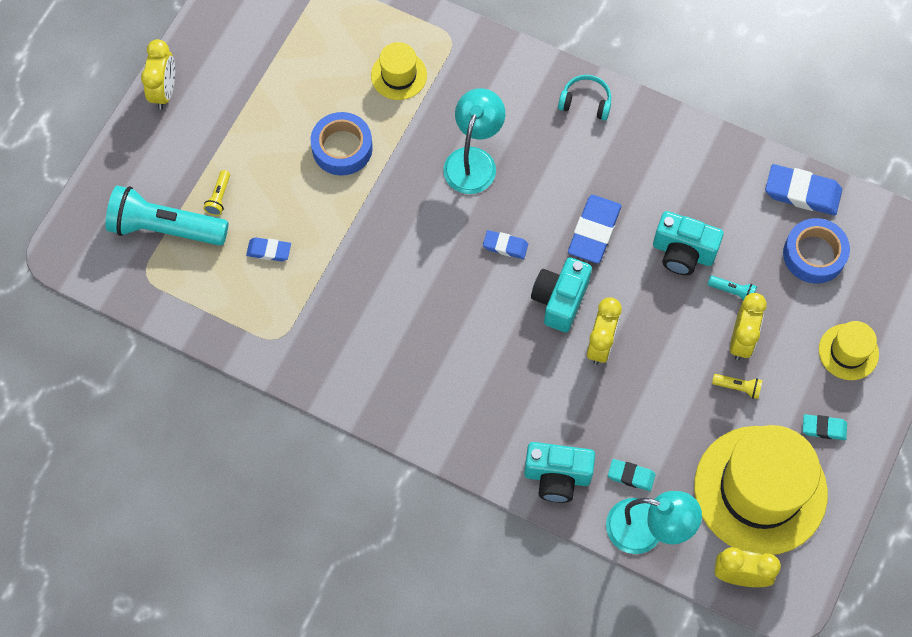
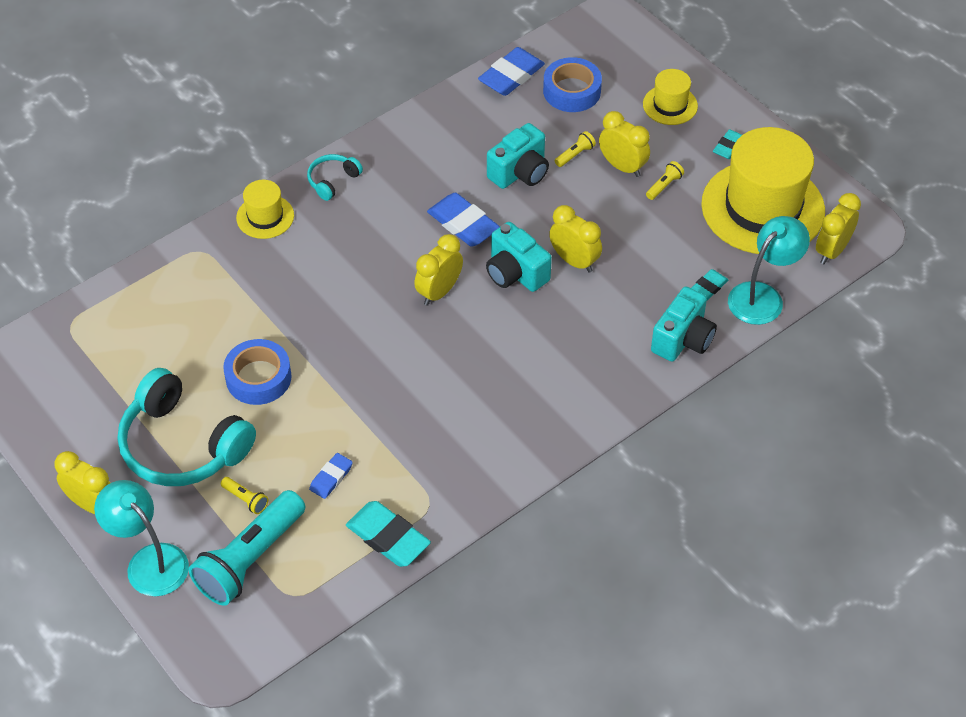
camera: 65 degrees left, 15 degrees down
yellow hat [371,42,427,100] -> yellow hat moved to [236,180,294,239]
turquoise lamp [443,88,505,194] -> turquoise lamp moved to [94,480,189,596]
blue eraser [483,230,528,259] -> yellow clock [414,234,463,306]
turquoise flashlight [708,276,757,300] -> yellow flashlight [555,131,596,167]
none -> turquoise headphones [118,368,256,486]
none -> turquoise eraser [346,501,431,567]

